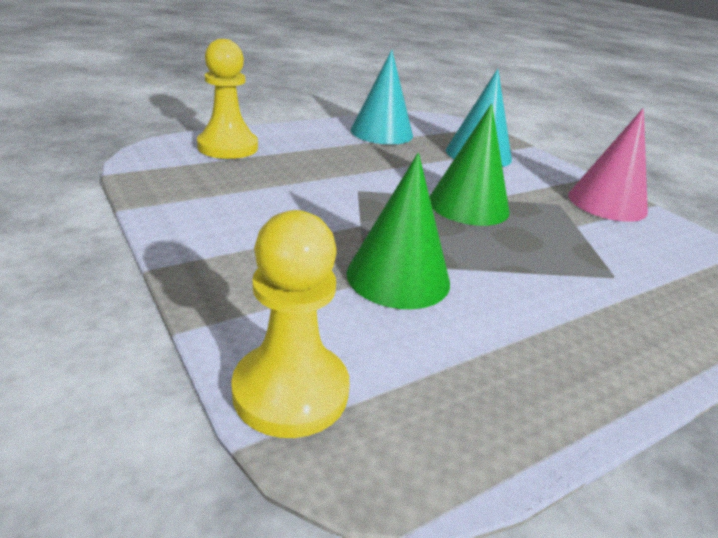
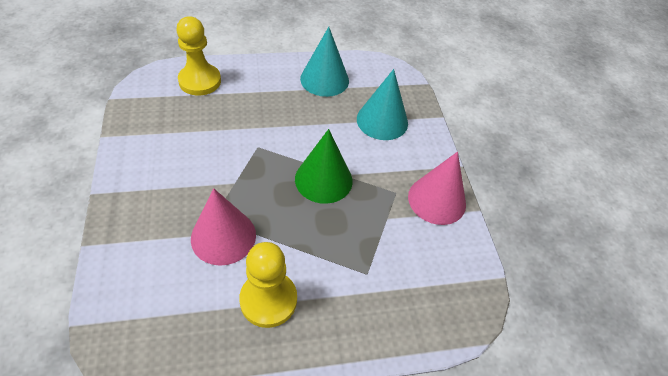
camera: 20 degrees right, 20 degrees up
yellow pawn [231,210,350,438] -> yellow pawn moved to [239,242,297,328]
green cone [346,153,450,309] -> pink cone [191,188,256,266]

